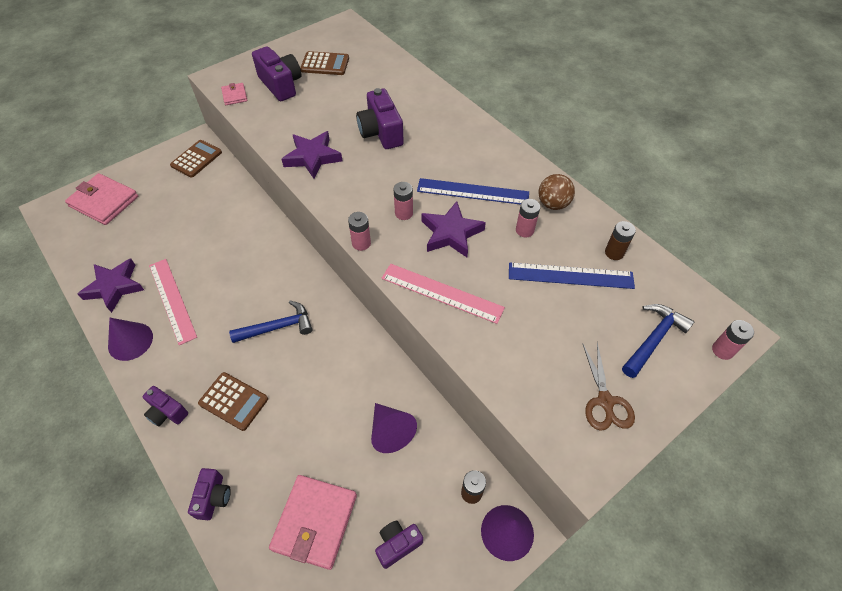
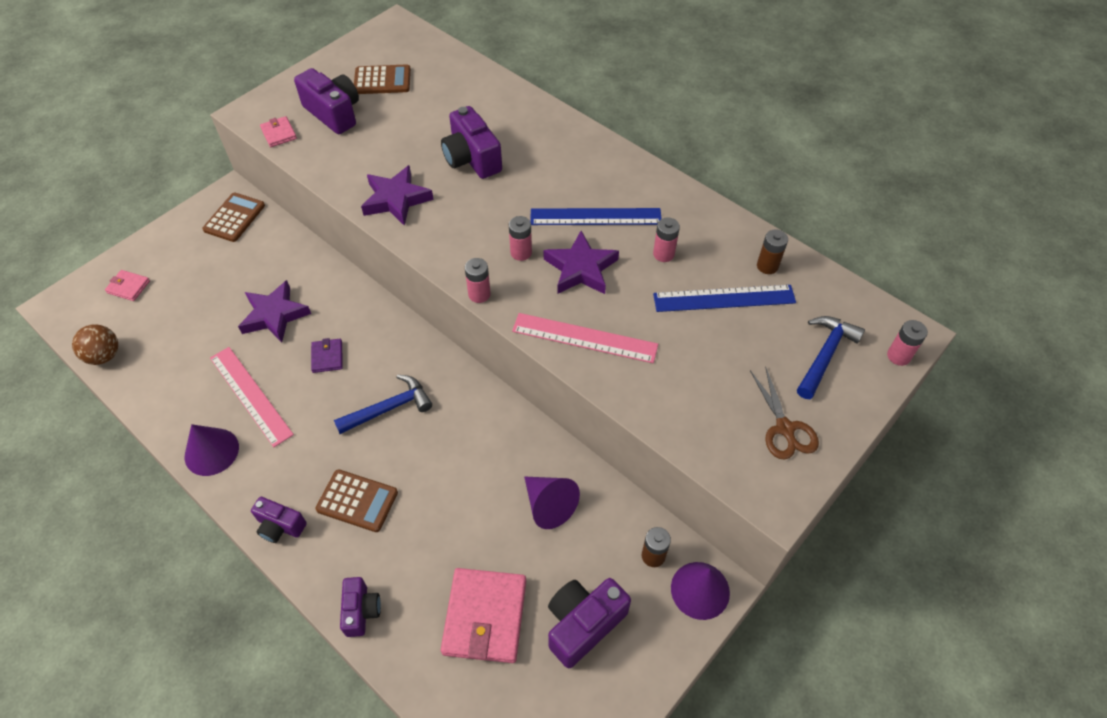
camera: 10 degrees left, 0 degrees up
pink wallet [65,173,138,225] -> pink wallet [105,270,150,301], size x0.49
purple star [78,258,144,313] -> purple star moved to [238,280,311,343]
purple camera [375,520,423,569] -> purple camera [548,578,631,668], size x1.63
brown ball [538,174,575,210] -> brown ball moved to [72,325,118,365]
none -> purple wallet [311,338,343,373]

